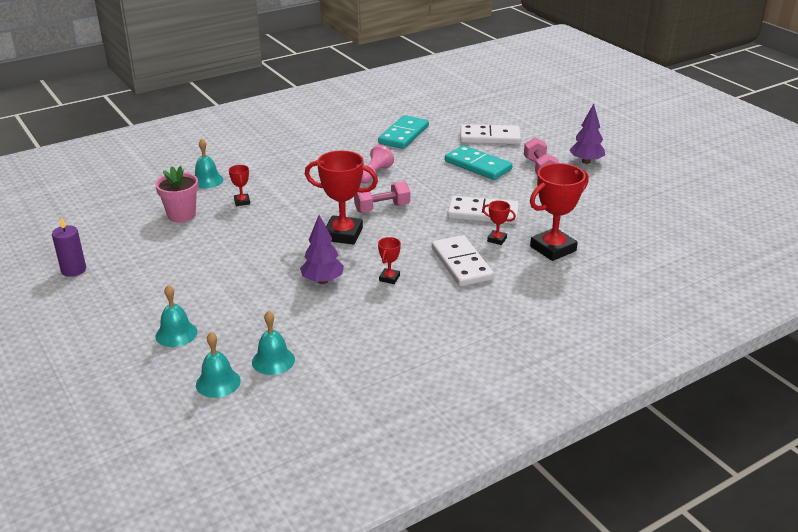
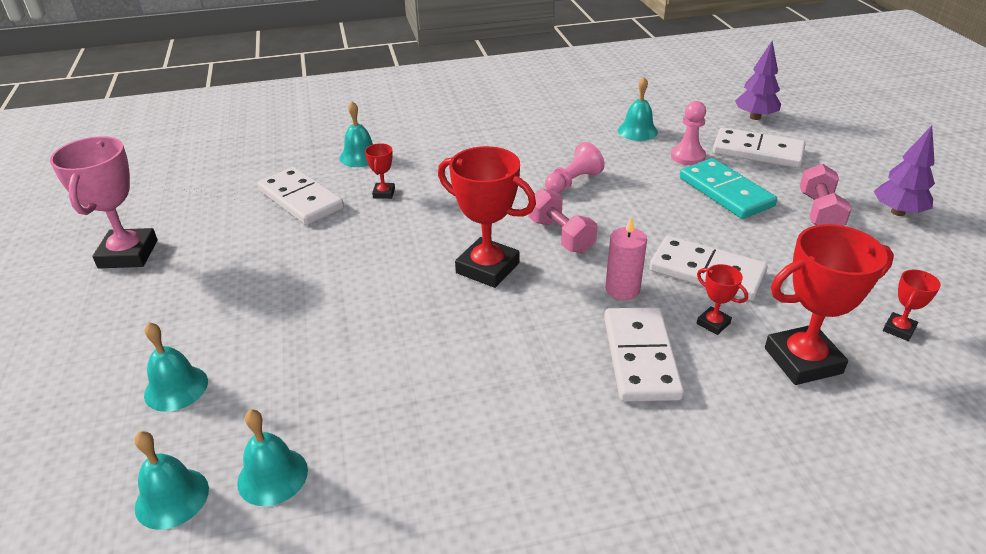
camera: 20 degrees right, 5 degrees up
purple candle [52,217,86,277] -> pink trophy [50,136,158,269]
pink flower pot [155,166,198,223] -> white domino [257,167,344,225]
purple tree [300,215,344,284] -> purple tree moved to [735,41,781,120]
pink dumbbell [354,181,410,213] -> pink dumbbell turned 60 degrees clockwise [529,188,597,253]
turquoise domino [378,115,429,149] -> turquoise bell [618,77,658,141]
red trophy [378,237,401,284] -> red trophy moved to [883,269,941,341]
none -> pink candle [605,216,647,300]
none -> pink pawn [671,101,706,165]

